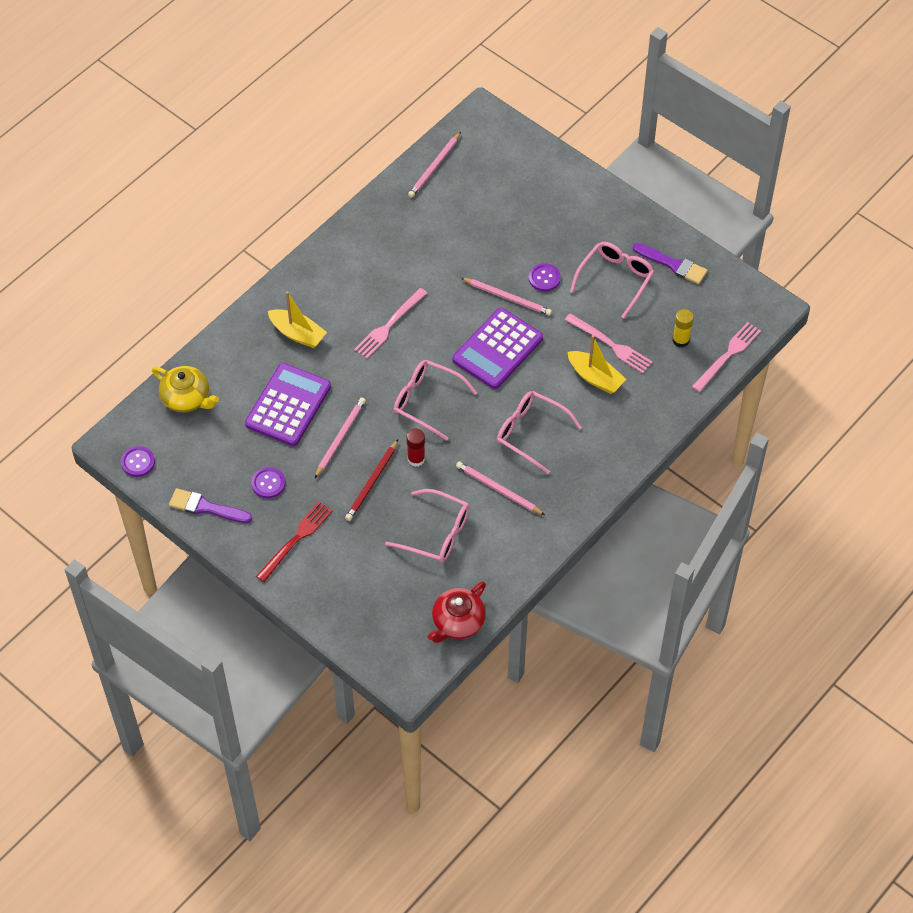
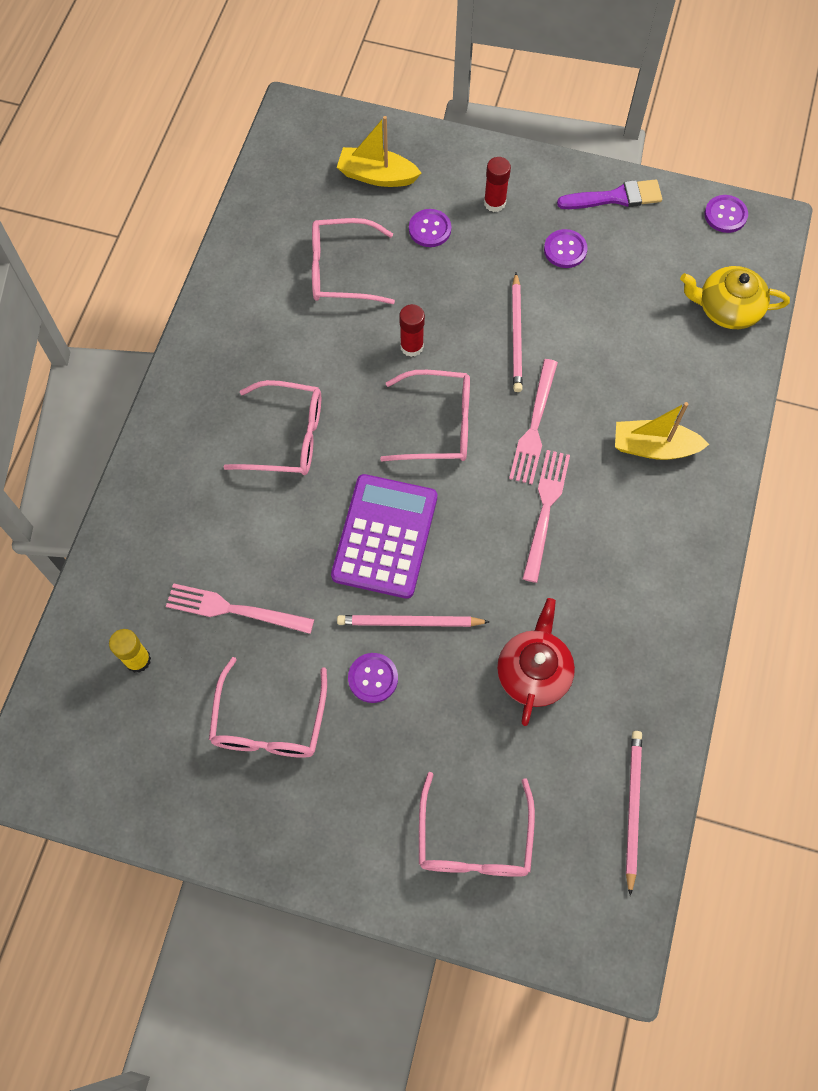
camera: 155 degrees right, 10 degrees up
purple calculator [245,363,331,446] -> none
red fork [256,502,333,582] -> red glue stick [484,157,511,212]
red pencil [345,440,398,521] -> none
red teapot [428,581,486,643] -> red teapot moved to [497,598,575,726]
pink pencil [456,461,545,515] -> none
yellow boat [567,335,626,394] -> yellow boat moved to [337,116,421,187]
purple brush [633,243,708,284] -> none
pink fork [692,322,761,392] -> pink fork moved to [509,359,558,485]
none -> purple button [409,209,451,247]
none -> pink glasses [419,772,535,877]

